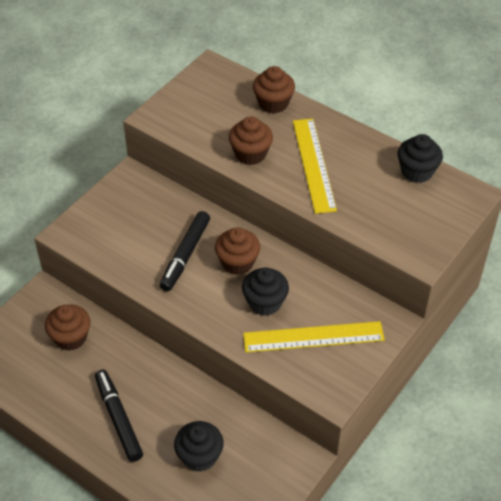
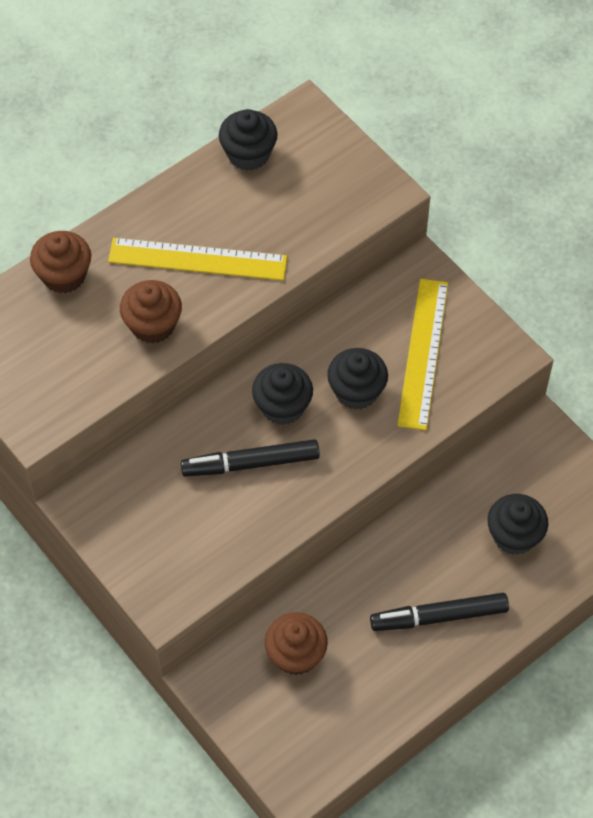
camera: 75 degrees left, 10 degrees up
black marker [160,211,210,291] -> black marker turned 135 degrees clockwise [181,439,320,477]
brown cupcake [215,227,260,275] -> black cupcake [252,363,313,425]

